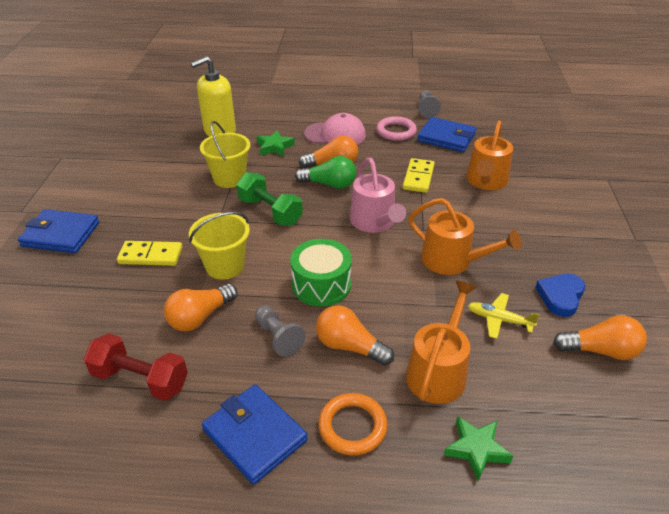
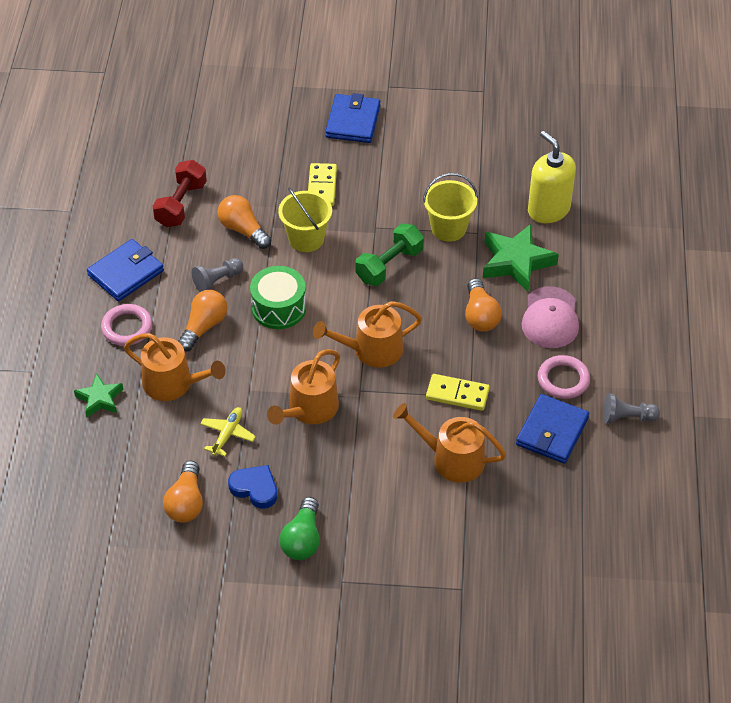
camera: 90 degrees right, 10 degrees up
green star [257,130,295,156] -> green star [483,224,559,292], size x1.70
green light bulb [295,156,356,189] -> green light bulb moved to [279,497,320,560]
orange ring [318,393,388,456] -> pink ring [101,304,152,346]
pink watering can [350,158,406,233] -> orange watering can [313,301,422,368]

